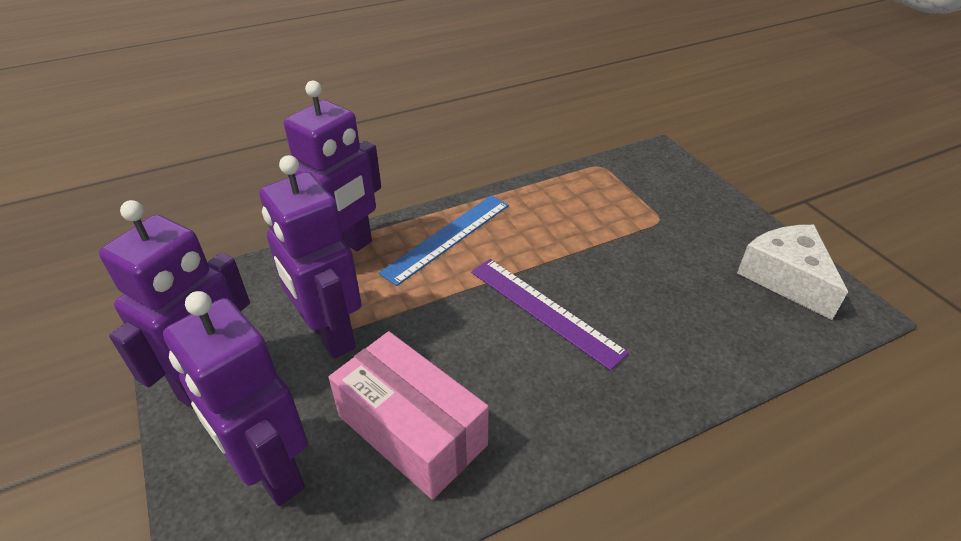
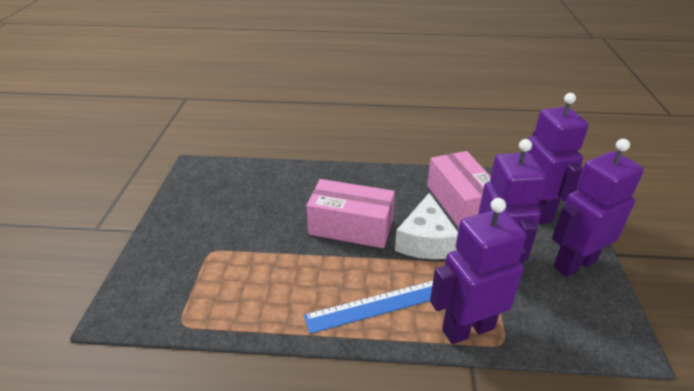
camera: 150 degrees left, 5 degrees down
purple ruler [471,259,629,371] -> pink box [306,179,395,248]
white cheese [737,225,848,320] -> white cheese moved to [395,193,458,259]

